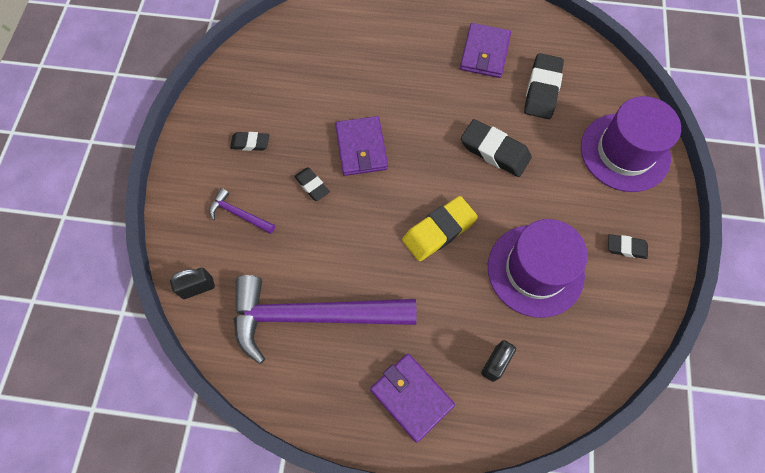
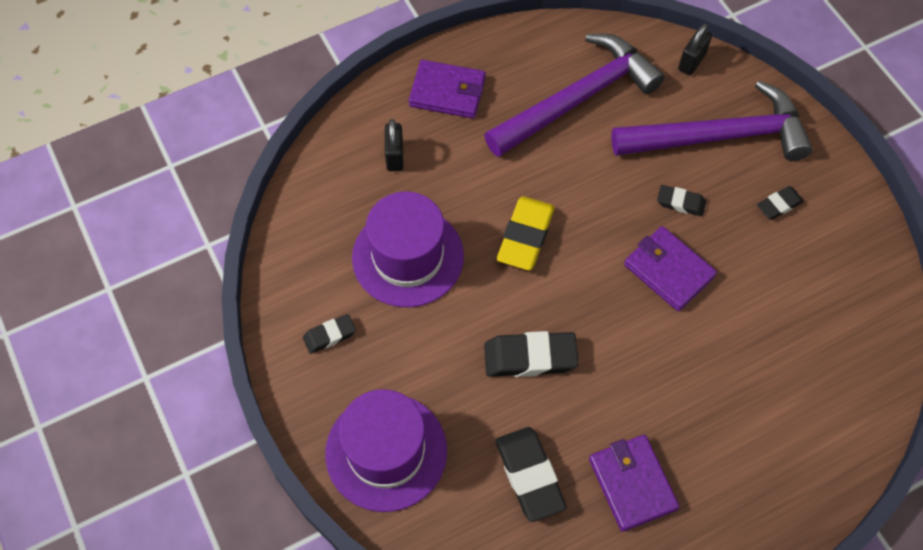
camera: 145 degrees right, 5 degrees down
purple hammer [209,188,275,234] -> purple hammer [611,81,813,161], size x2.41

